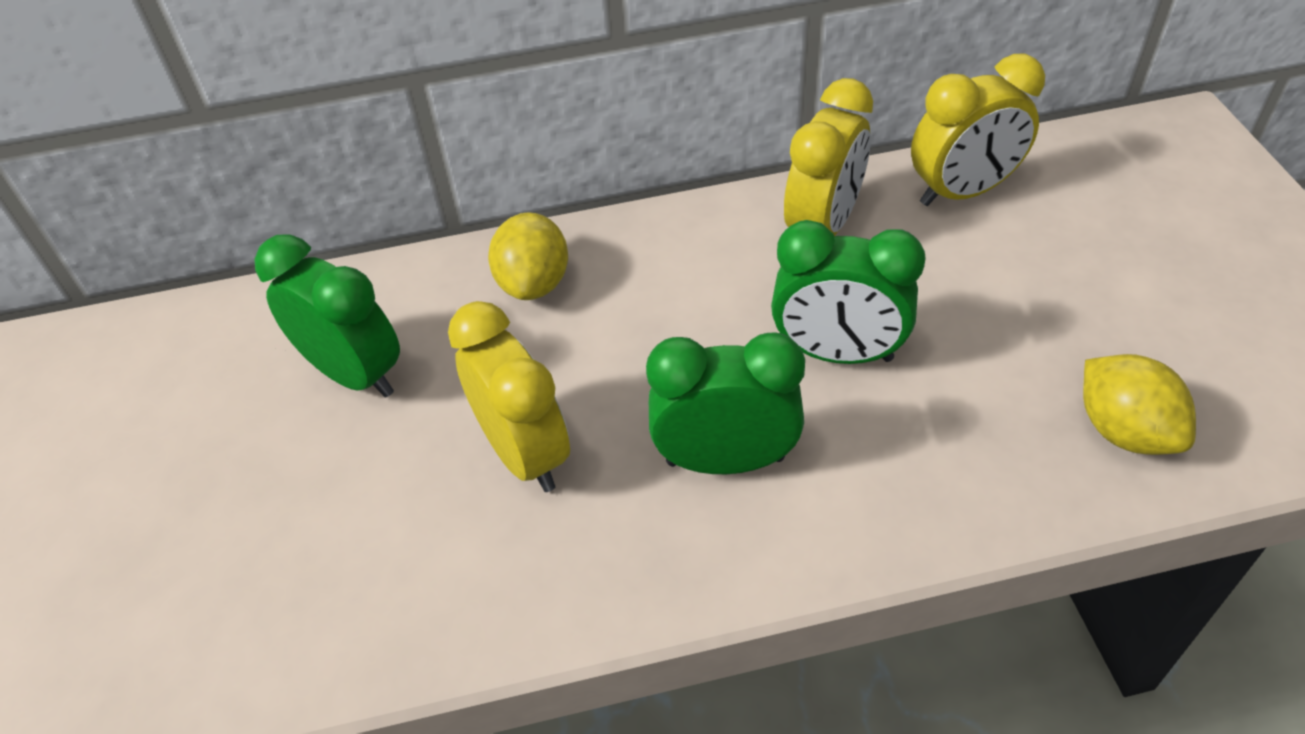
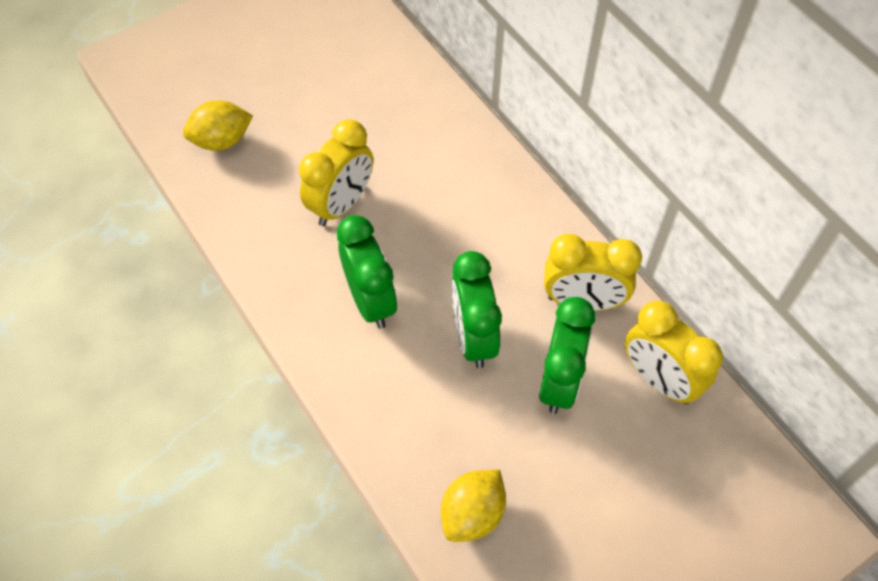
camera: 65 degrees right, 10 degrees up
green clock [255,234,400,398] -> green clock moved to [539,297,595,414]
yellow lemon [488,212,568,300] -> yellow lemon moved to [183,100,253,151]

